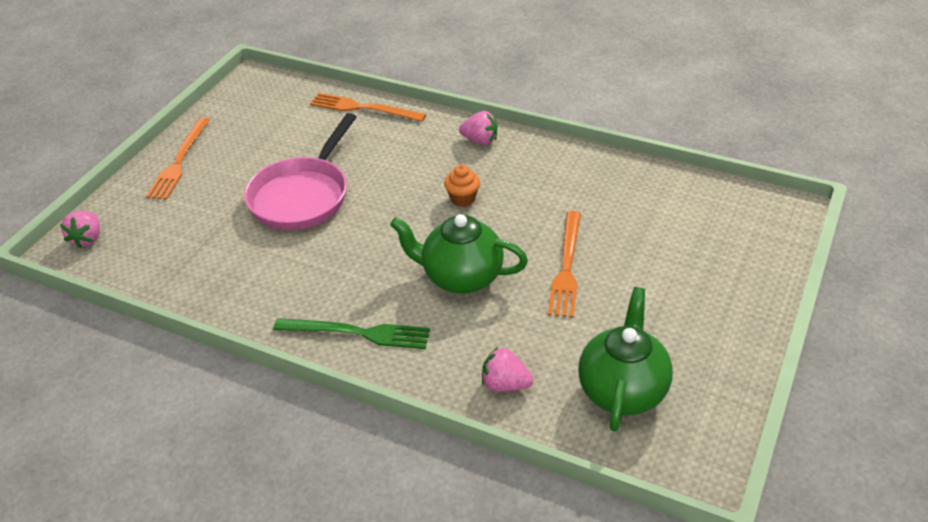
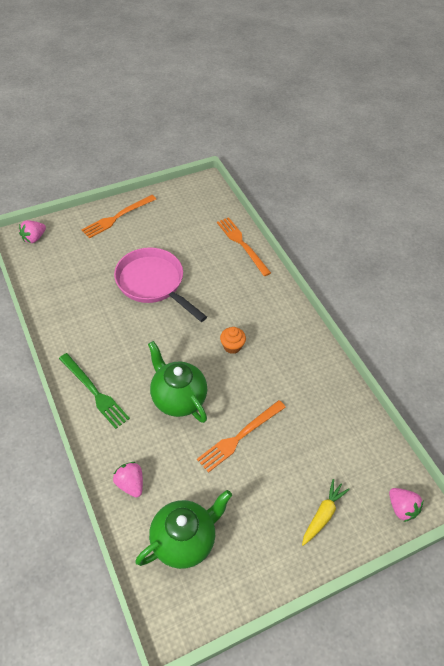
camera: 35 degrees right, 10 degrees up
pink pan [244,113,356,230] -> pink pan turned 75 degrees clockwise [114,247,207,322]
pink strawberry [459,111,498,145] -> pink strawberry moved to [389,488,423,522]
none -> yellow carrot [302,479,350,546]

